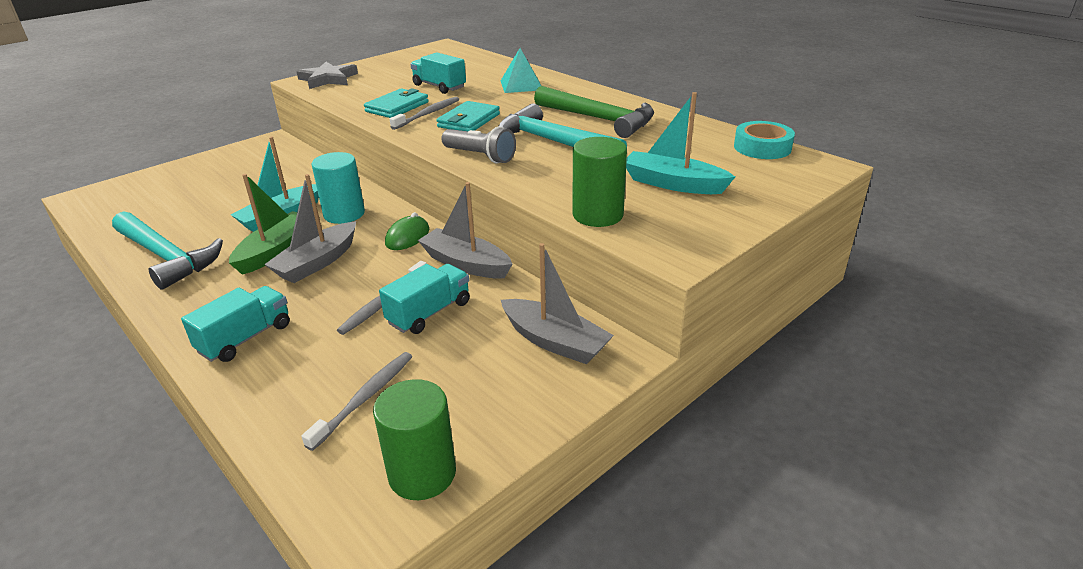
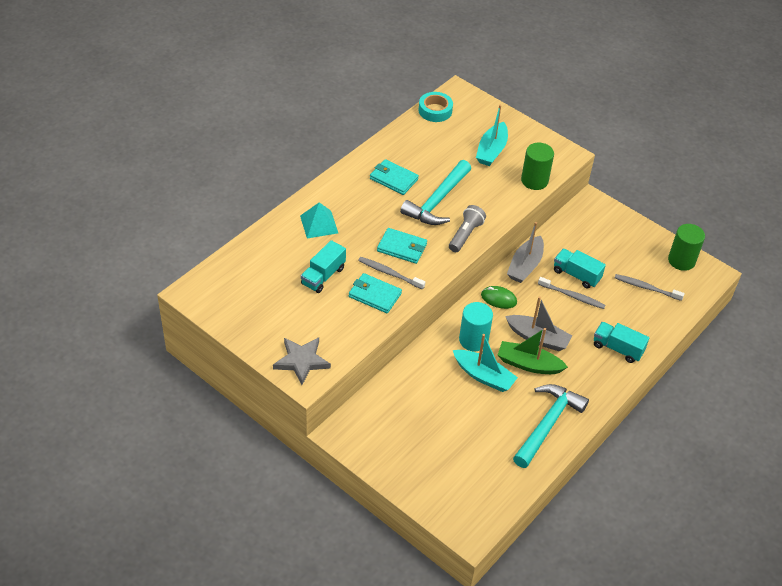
camera: 100 degrees left, 15 degrees up
grey boat [501,243,614,364] -> none
green hammer [534,86,654,138] -> turquoise wallet [370,159,419,195]

